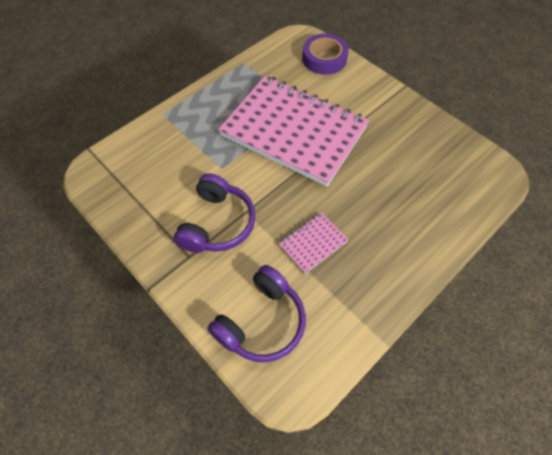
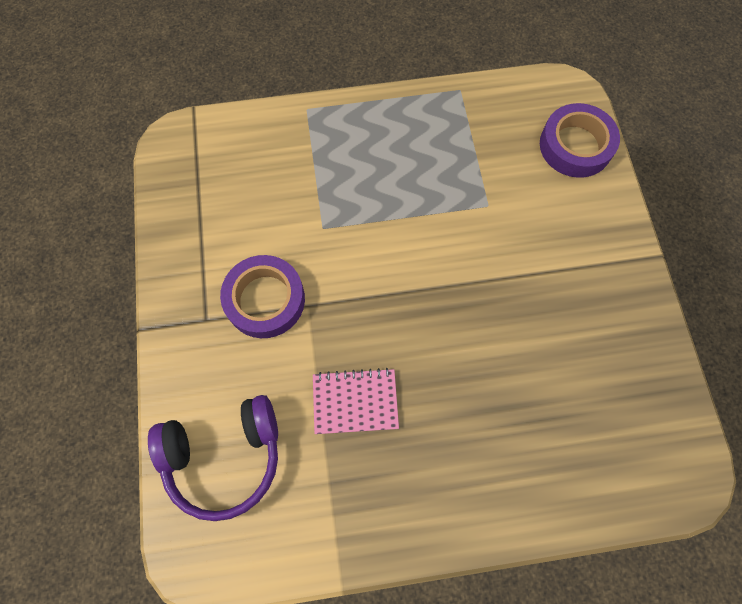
camera: 35 degrees right, 10 degrees up
purple headphones [174,173,256,253] -> purple tape [220,255,305,338]
pink notebook [218,76,369,187] -> none

